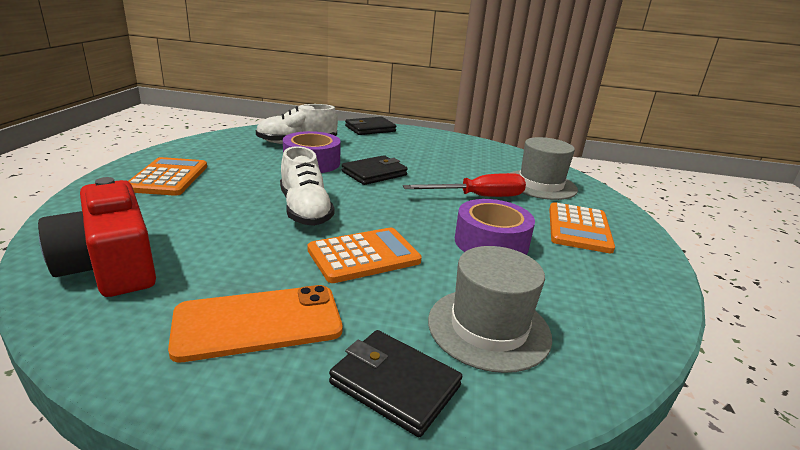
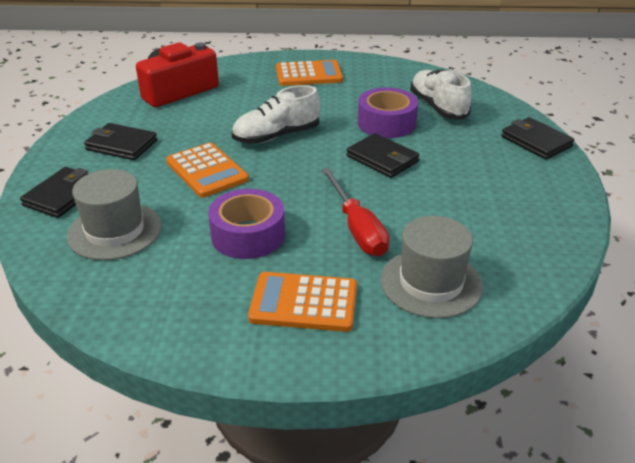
camera: 85 degrees right, 10 degrees up
orange phone [168,285,342,362] -> black wallet [84,123,157,160]

